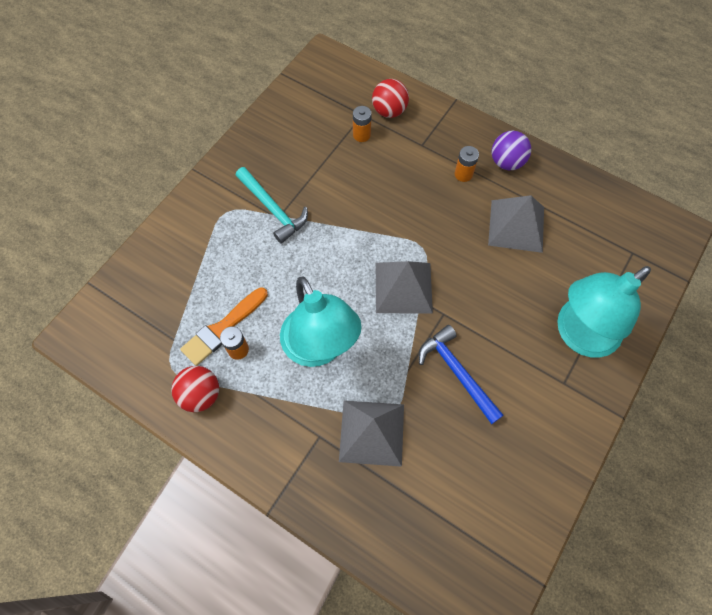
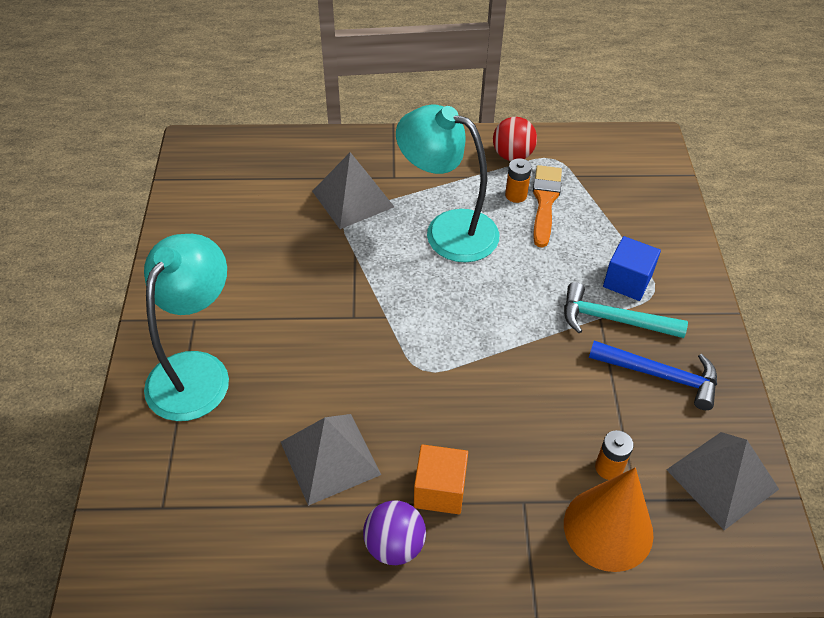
camera: 145 degrees right, 15 degrees down
red ball [372,79,409,118] -> orange cone [564,467,654,572]
grey pyramid [376,261,433,314] -> grey pyramid moved to [666,432,779,530]
blue hammer [419,325,504,424] -> blue hammer moved to [589,341,717,410]
orange battery [455,146,479,182] -> orange cube [414,444,468,514]
none -> blue cube [603,236,661,301]

